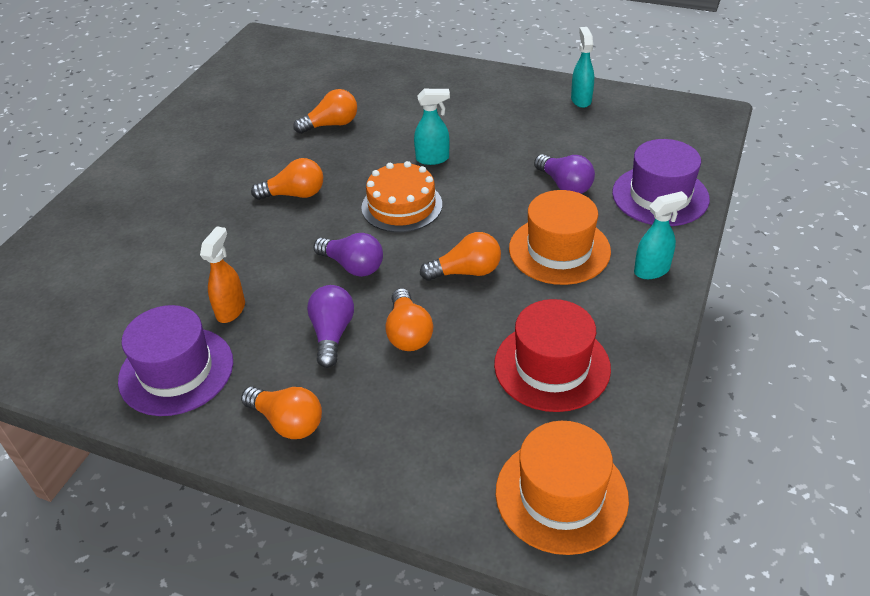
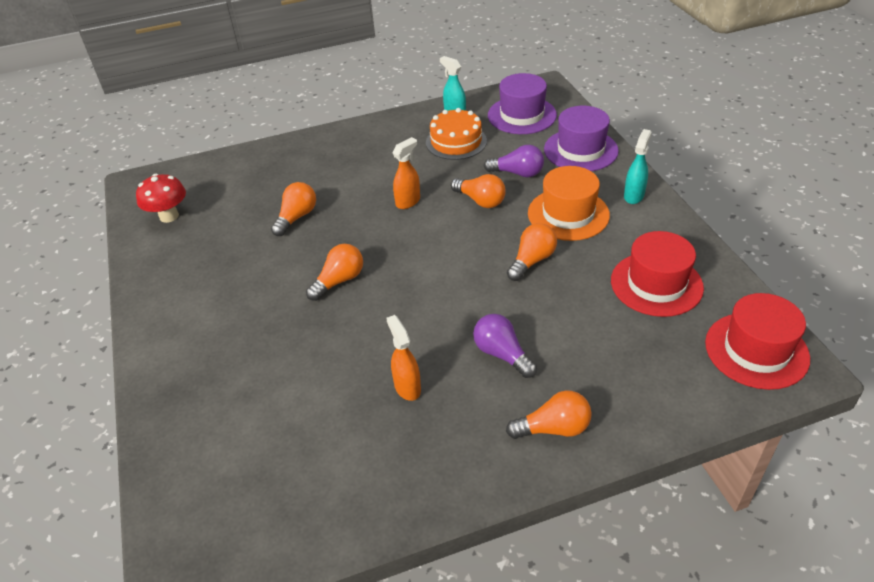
camera: 40 degrees left, 0 degrees up
purple hat [118,305,233,416] -> purple hat moved to [488,73,557,134]
purple light bulb [313,233,383,277] -> none
orange cake [361,161,442,232] -> orange cake moved to [426,108,487,160]
orange light bulb [385,288,433,351] -> orange light bulb moved to [451,174,506,208]
turquoise spray bottle [414,89,450,165] -> orange spray bottle [392,137,420,209]
orange hat [496,421,629,555] -> red hat [705,293,810,390]
none -> red mushroom [136,174,186,223]

